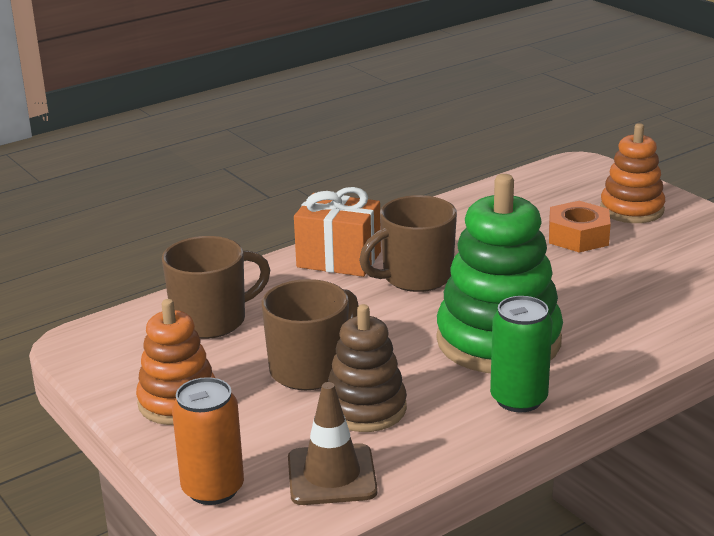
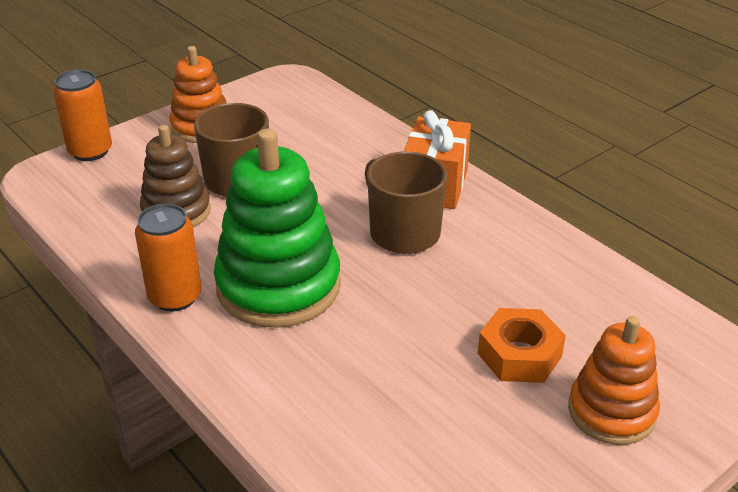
camera: 85 degrees right, 10 degrees up
brown mug [162,236,270,339] -> none
brown traffic cone [288,382,377,505] -> none
green can [490,296,553,412] -> orange can [135,204,201,312]

